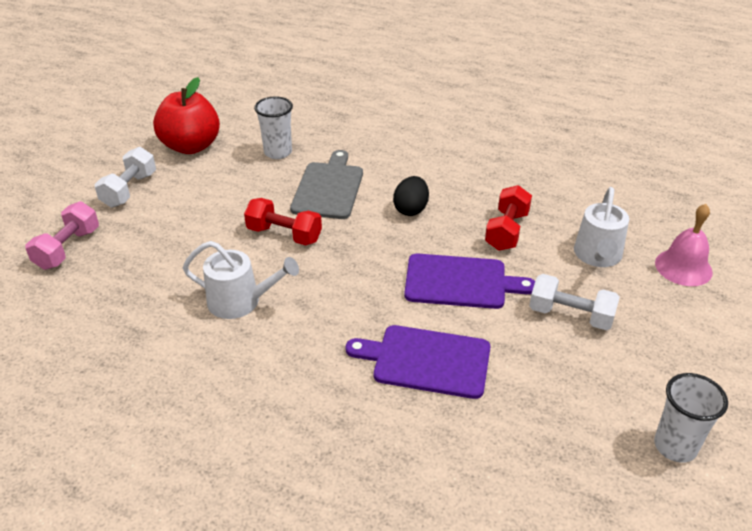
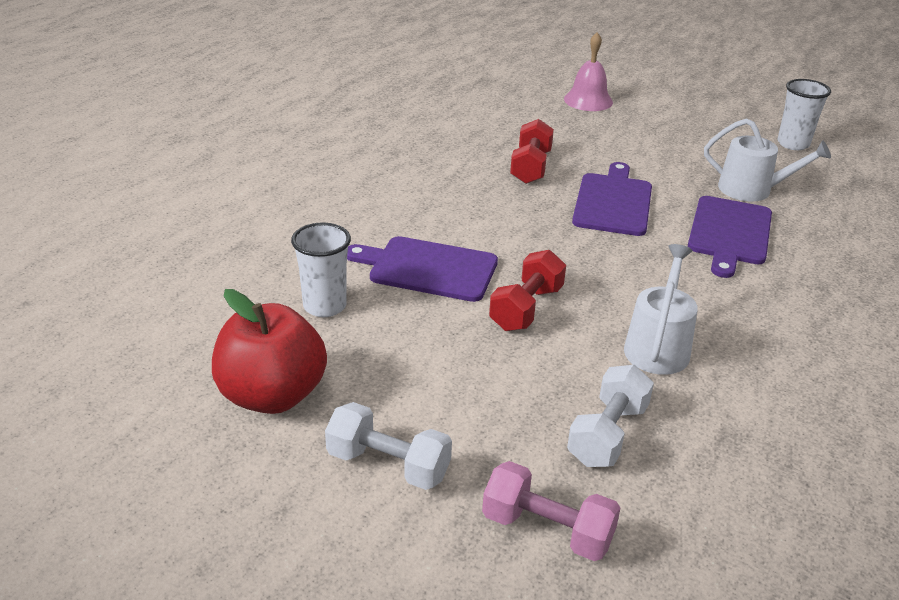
camera: 85 degrees left, 5 degrees down
grey cutting board [290,150,363,219] -> purple cutting board [347,236,498,302]
black egg [393,176,429,216] -> none
red dumbbell [485,185,532,251] -> red dumbbell turned 75 degrees clockwise [510,119,554,184]
white dumbbell [529,274,620,330] -> white dumbbell moved to [567,365,654,467]
white watering can [574,187,629,267] -> white watering can moved to [704,118,831,202]

